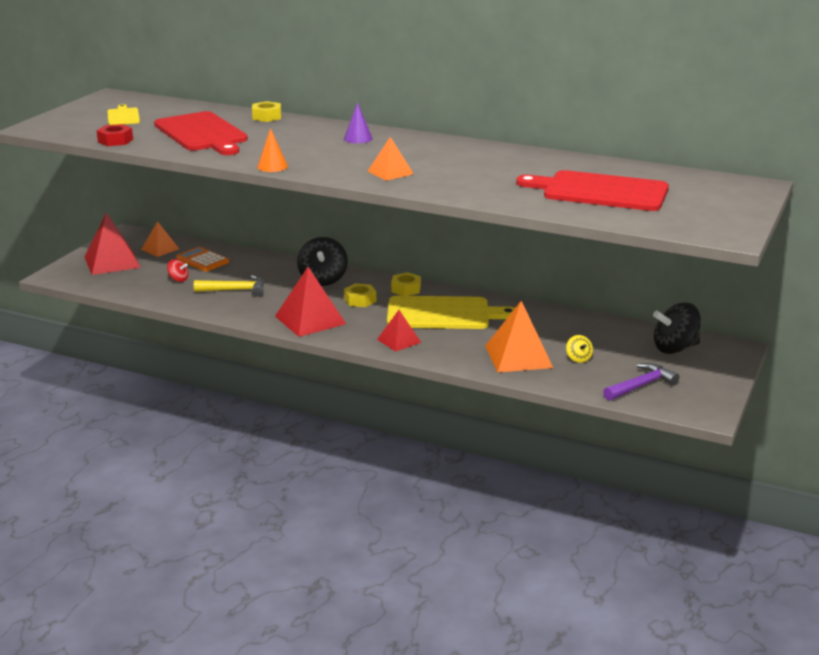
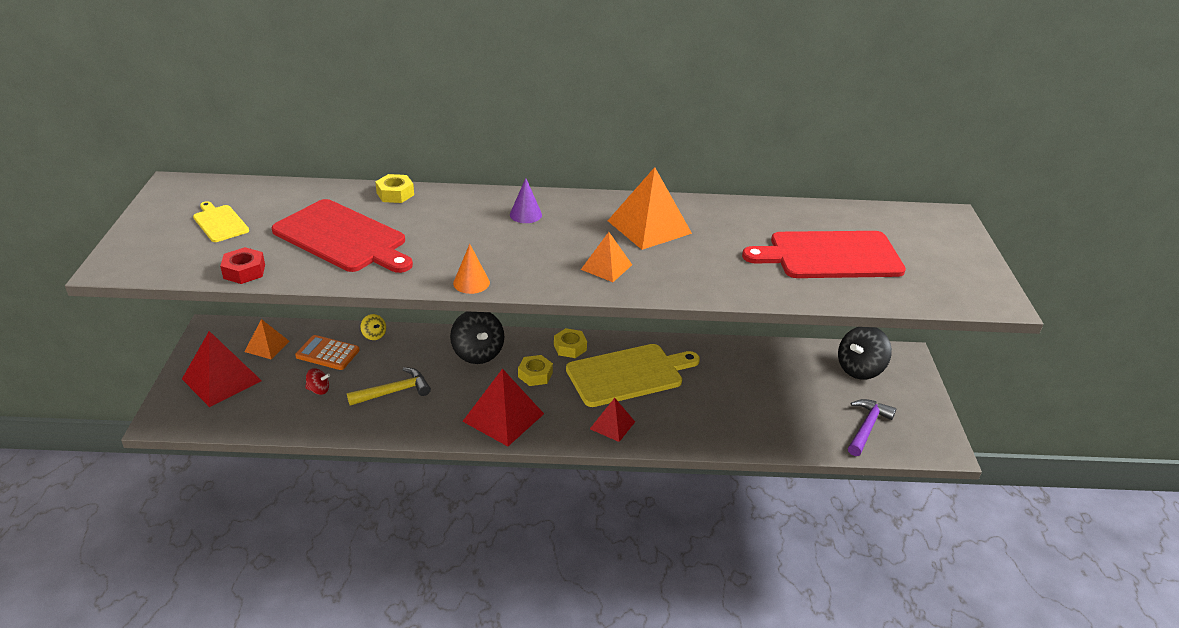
camera: 25 degrees left, 10 degrees up
orange pyramid [485,301,553,373] -> orange pyramid moved to [608,167,692,250]
yellow spinning top [566,335,593,363] -> yellow spinning top moved to [361,314,386,340]

